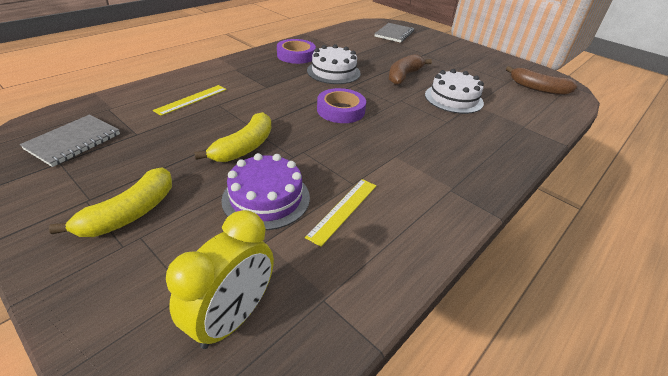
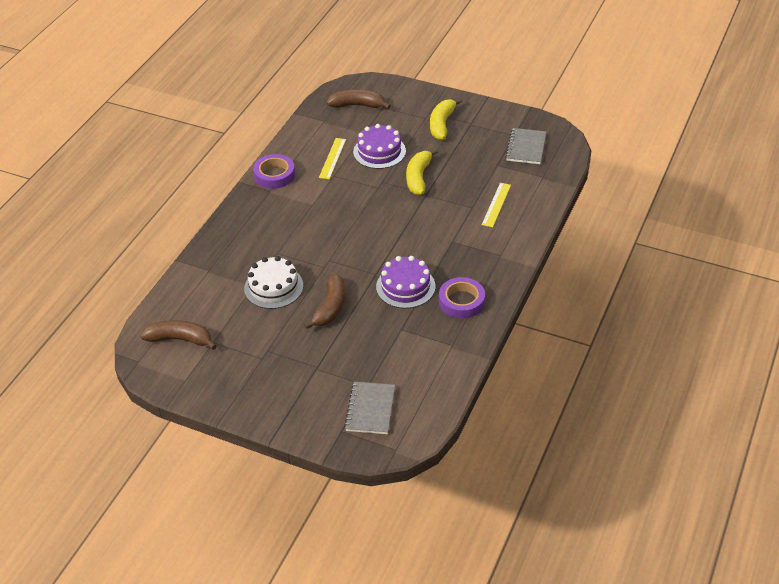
camera: 165 degrees right, 5 degrees up
yellow clock [166,210,274,349] -> brown banana [326,90,391,109]
white cake [307,44,361,84] -> purple cake [376,256,436,308]
purple tape [317,88,366,123] -> purple tape moved to [253,154,295,189]

